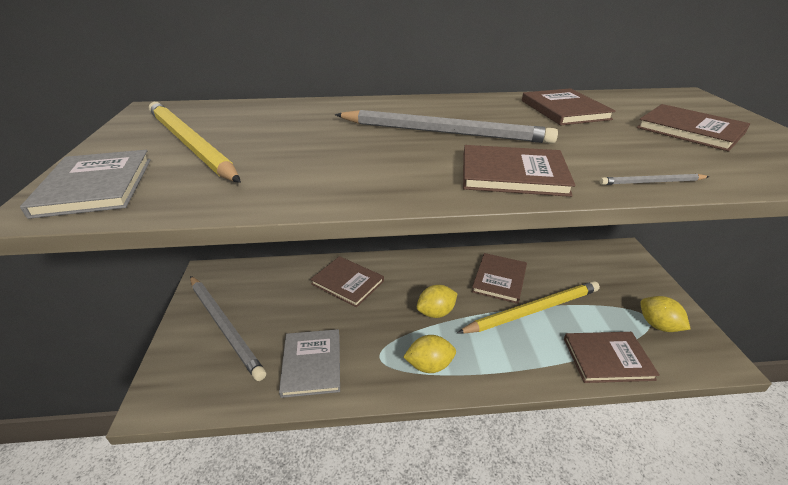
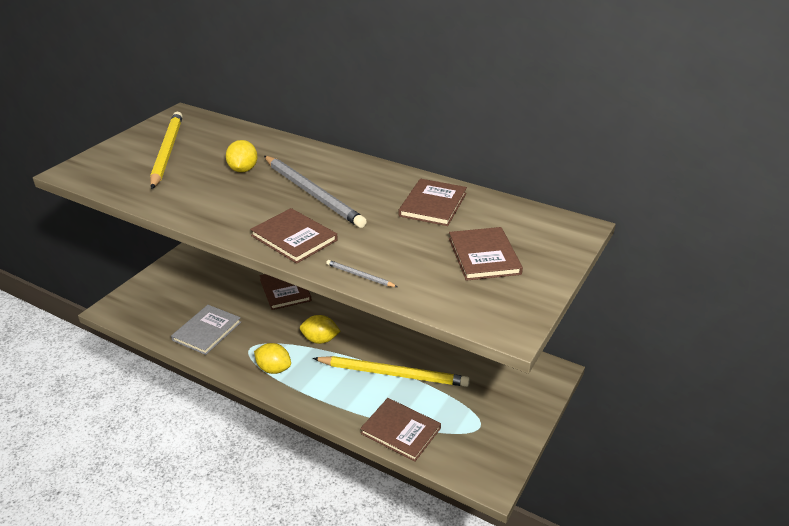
camera: 35 degrees right, 0 degrees up
grey book [20,150,151,219] -> none
grey pencil [190,276,266,381] -> none
brown book [472,253,527,304] -> none
yellow lemon [640,296,690,332] -> yellow lemon moved to [226,140,258,173]

